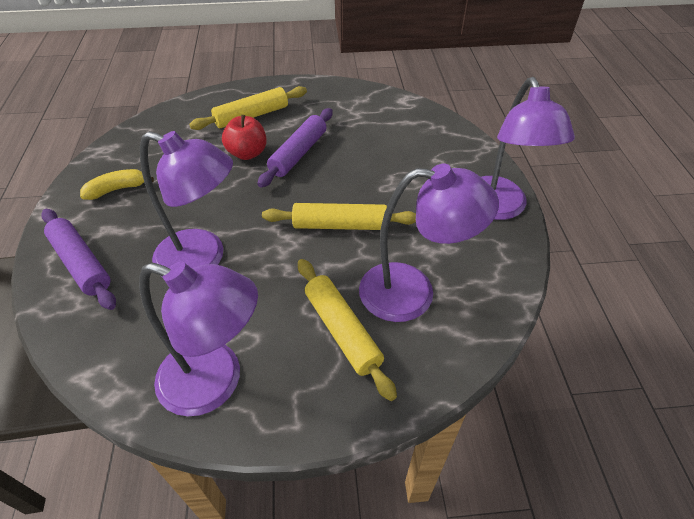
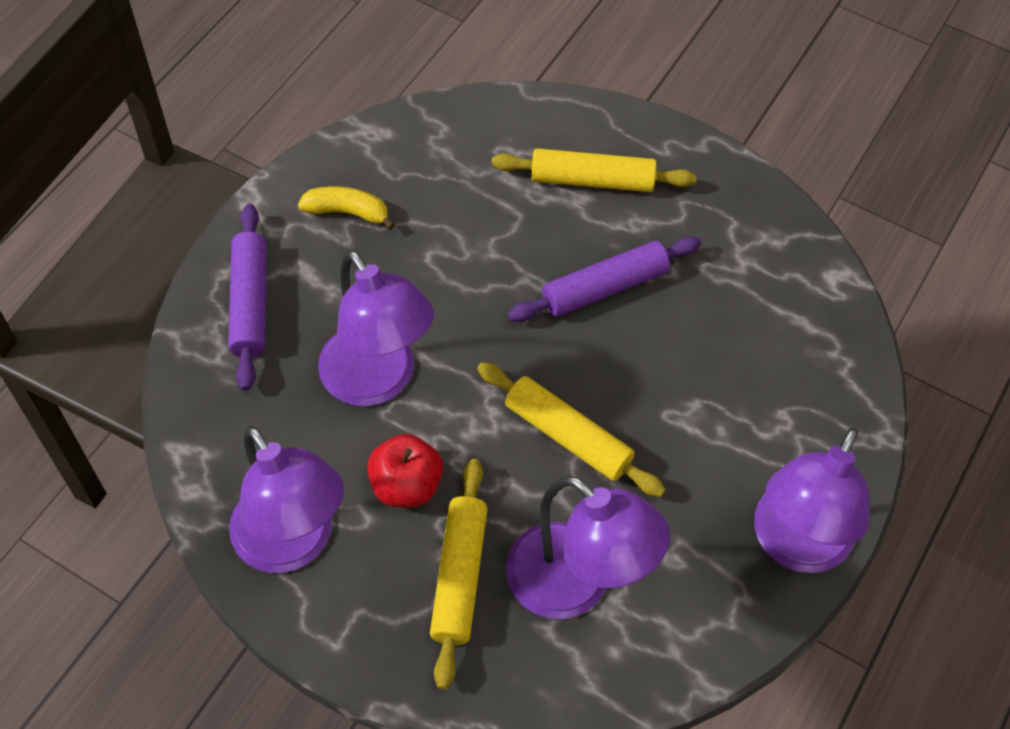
camera: 35 degrees right, 10 degrees up
red apple [222,115,267,160] -> red apple moved to [367,434,443,508]

